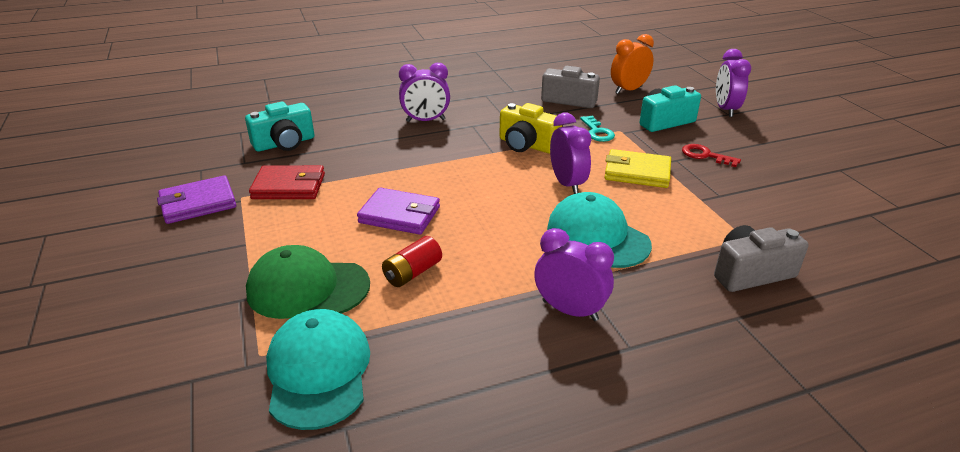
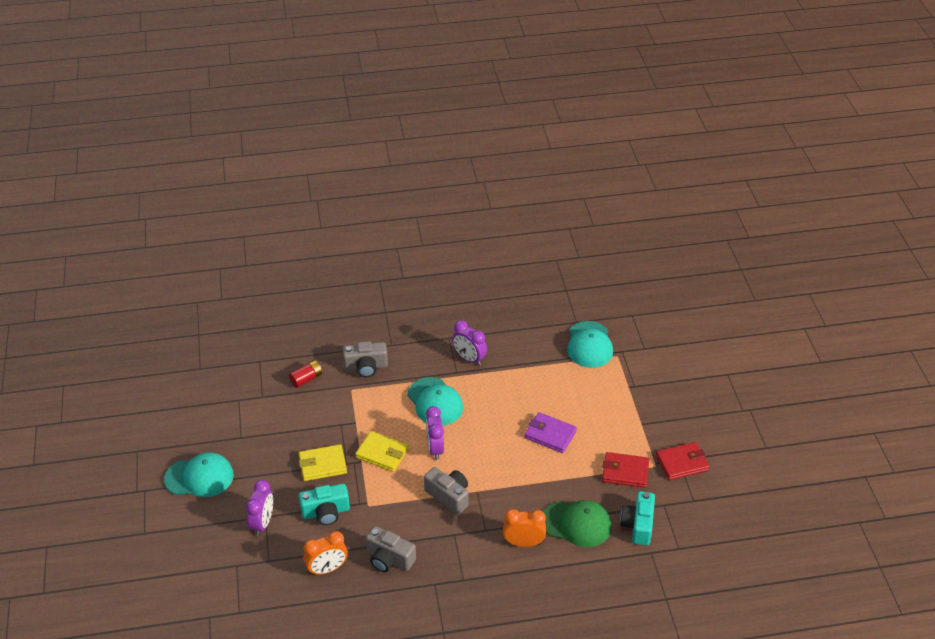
camera: 170 degrees left, 10 degrees up
purple wallet [157,175,236,224] -> red wallet [656,442,709,480]
turquoise camera [245,102,314,152] -> turquoise camera turned 60 degrees counterclockwise [620,491,655,545]
green cap [246,245,370,319] -> green cap moved to [543,500,612,547]
red battery [382,236,442,287] -> red battery moved to [289,360,322,388]
purple clock [399,63,450,122] -> orange clock [503,509,546,547]
yellow camera [499,103,562,154] -> grey camera [424,467,469,515]
turquoise key [580,116,615,142] -> none
red key [682,144,741,167] -> yellow wallet [299,444,347,481]
none -> turquoise cap [164,453,234,497]

